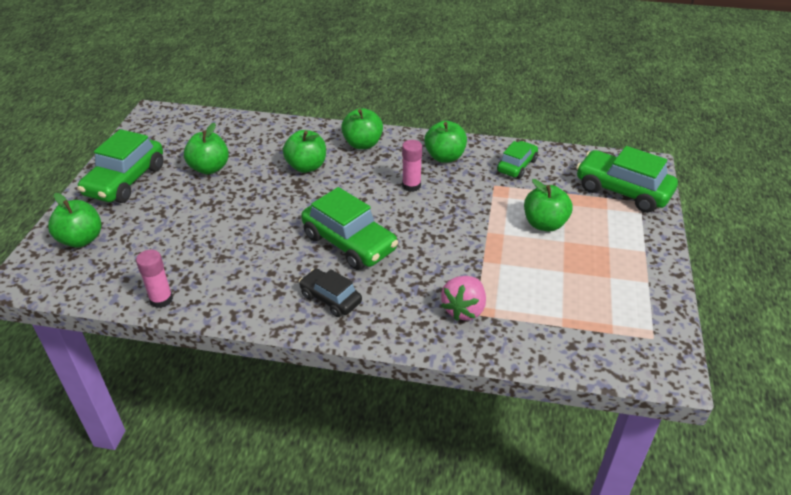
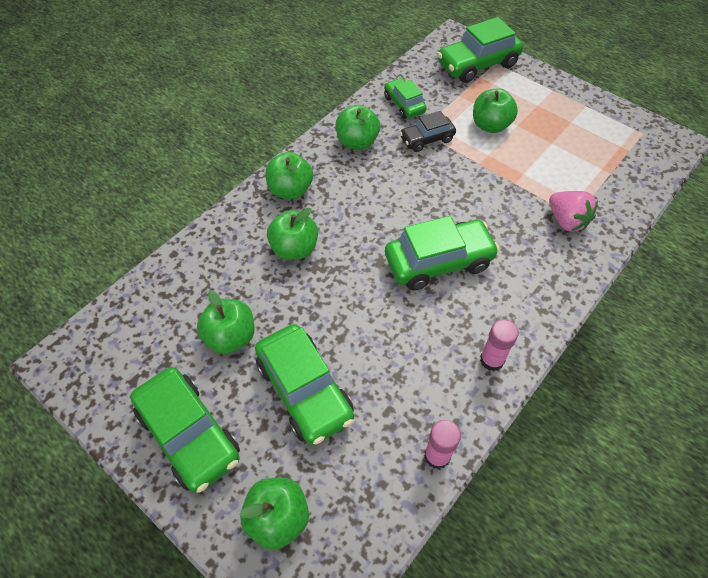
camera: 60 degrees left, 15 degrees up
black car [299,269,362,317] -> black car moved to [400,111,456,152]
pink glue stick [402,140,422,192] -> pink glue stick moved to [480,319,519,371]
none -> green car [255,324,354,445]

